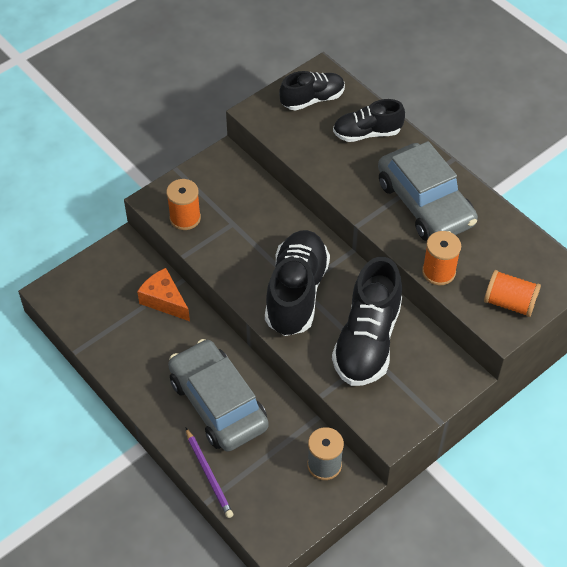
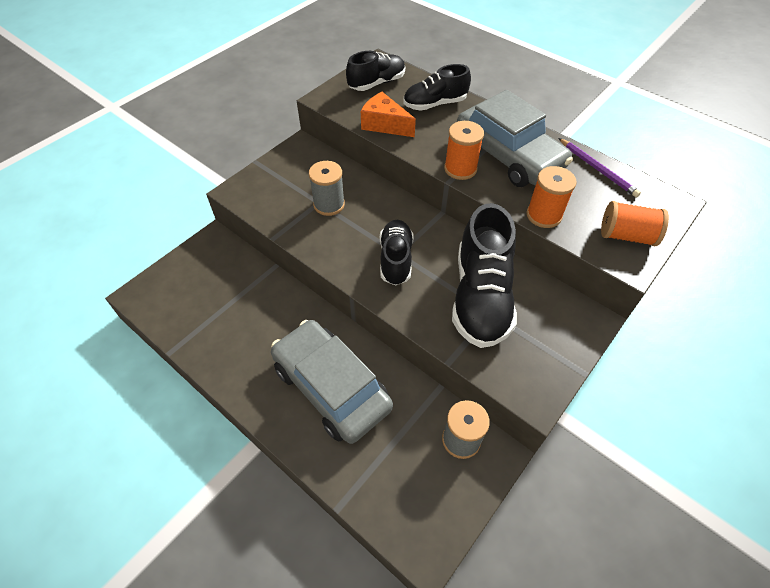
camera: 10 degrees left, 0 degrees up
orange cheese [137,268,190,321] -> orange cheese moved to [361,92,416,137]
orange spool [166,179,201,230] -> orange spool moved to [444,121,484,180]
purple pencil [185,427,233,518] -> purple pencil moved to [559,138,641,198]
black shoe [265,230,330,336] -> black shoe [380,220,413,285], size x0.61
none -> grey spool [309,161,345,216]

